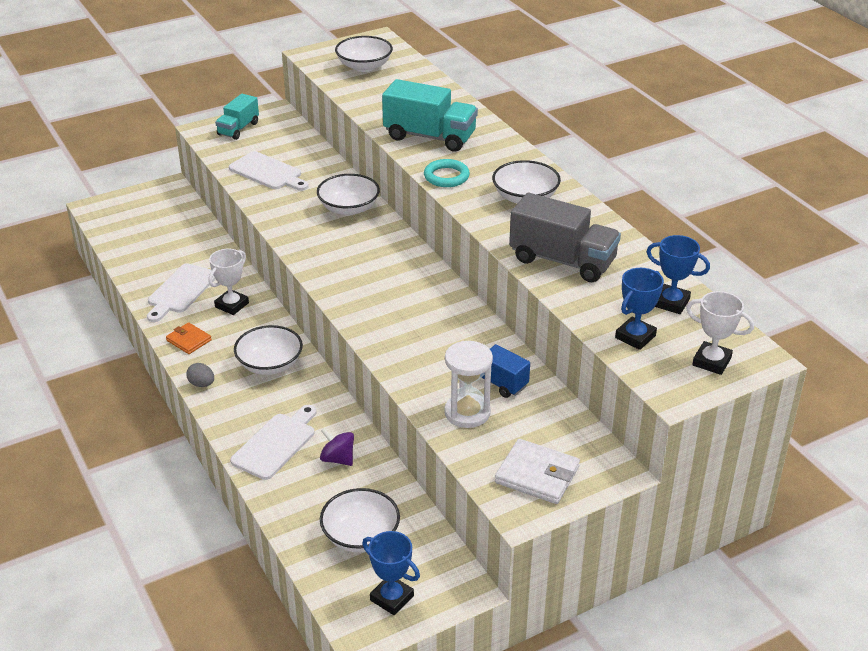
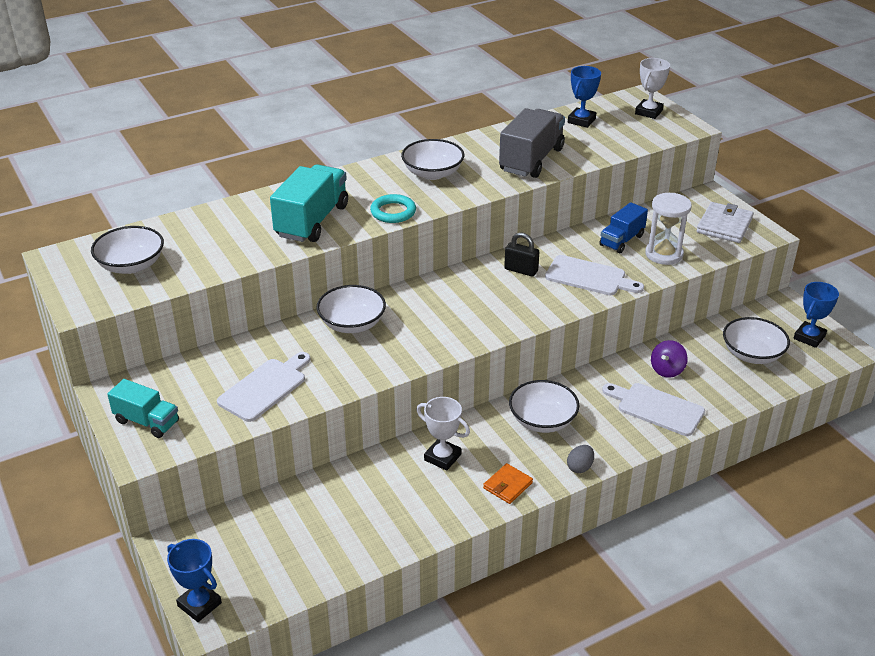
camera: 90 degrees left, 0 degrees up
white cutting board [147,263,215,322] -> white cutting board moved to [545,255,644,295]
blue trophy [615,268,664,350] -> blue trophy moved to [167,539,222,622]
none -> black padlock [504,232,539,277]

